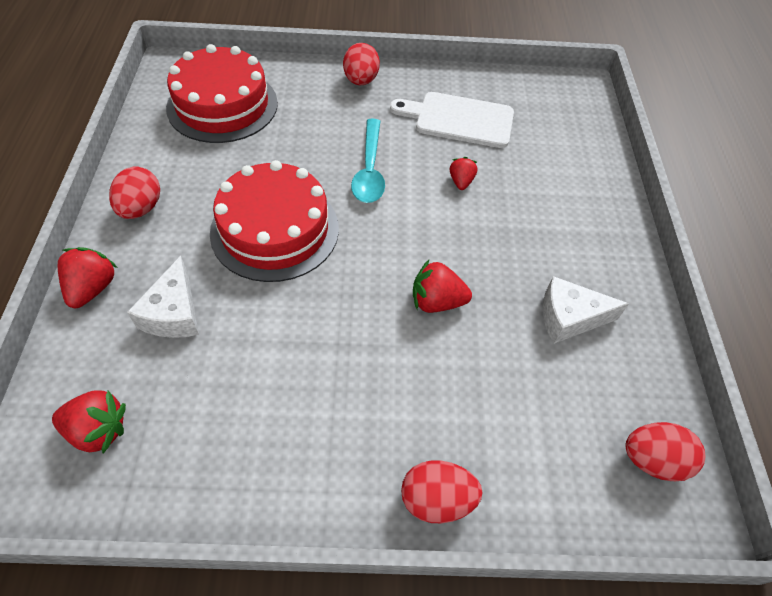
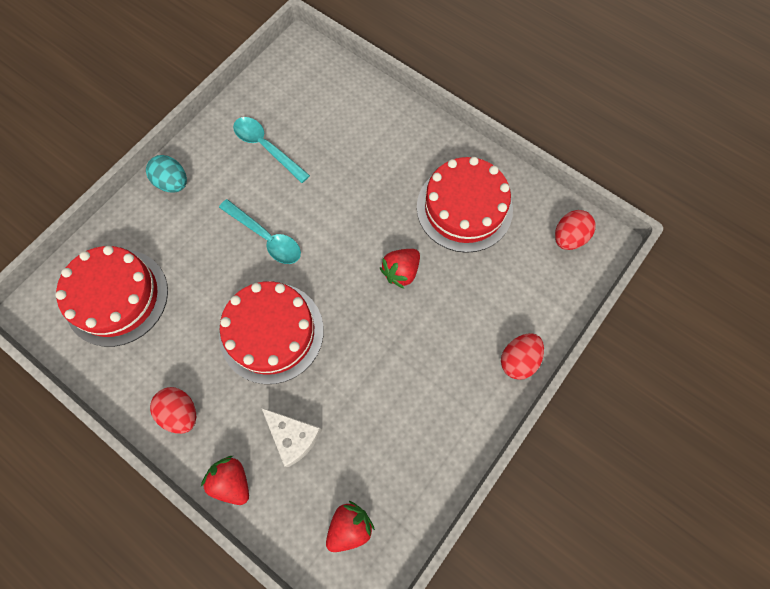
camera: 50 degrees left, 15 degrees up
red egg [343,43,380,85] -> turquoise egg [146,155,187,192]
white cutting board [390,92,514,148] -> turquoise spoon [233,117,310,183]
red strawberry [450,157,477,190] -> none
white cheese [543,276,629,344] -> red cake [417,157,513,253]

